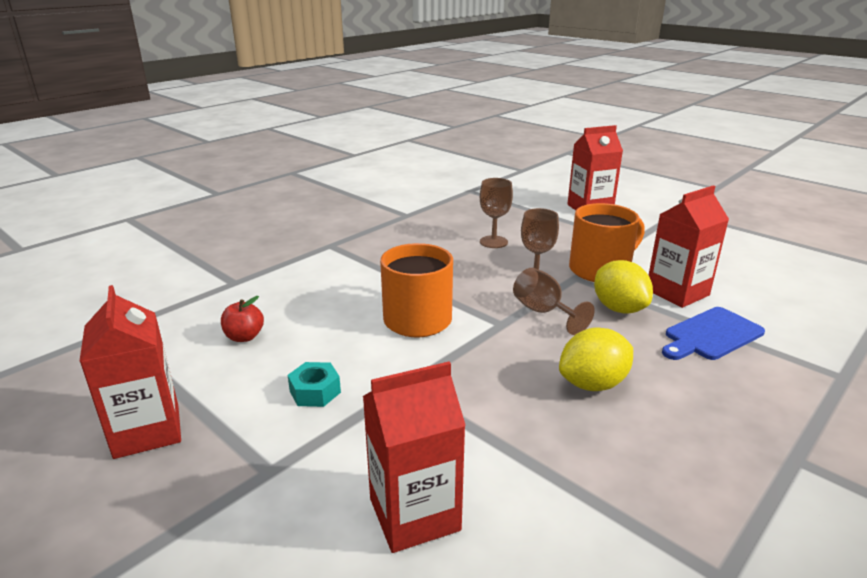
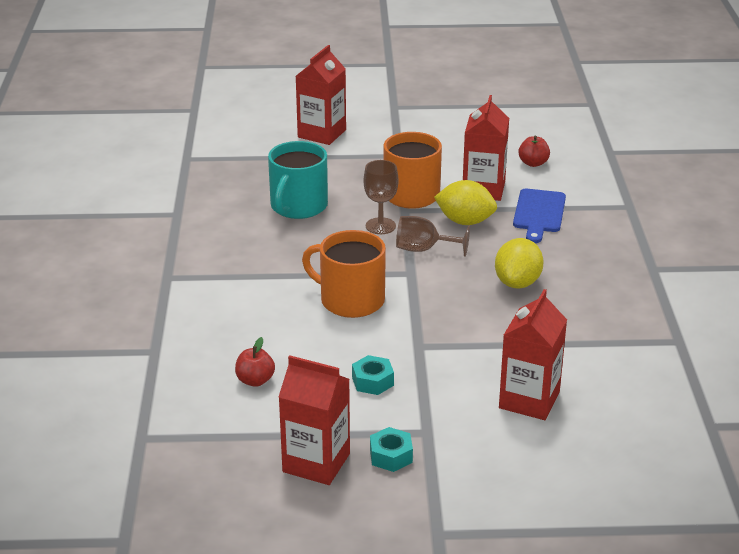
camera: 45 degrees left, 5 degrees up
brown goblet [480,178,513,248] -> turquoise mug [268,141,328,219]
none -> turquoise nut [370,427,413,472]
none -> red apple [518,136,550,167]

